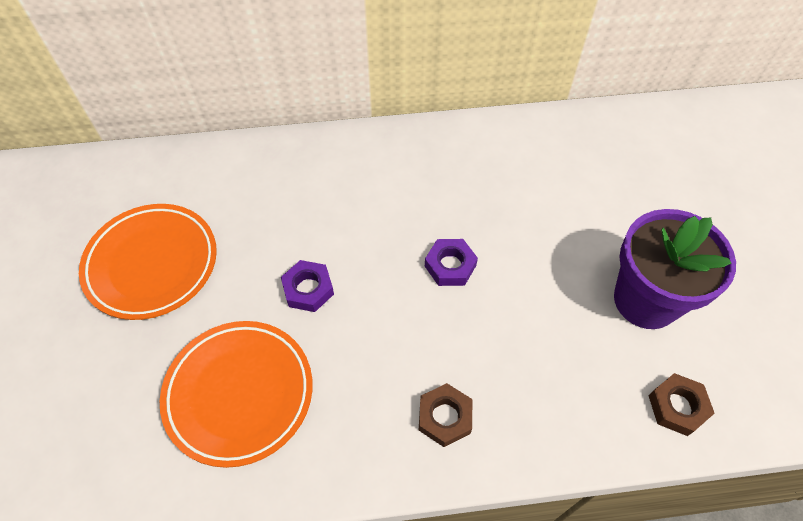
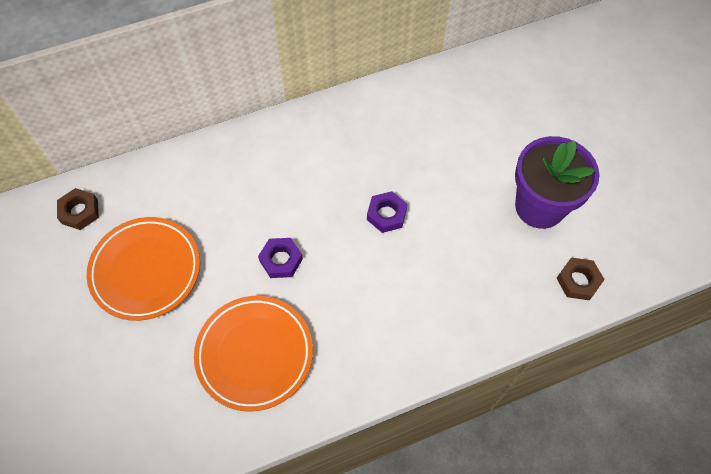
camera: 15 degrees left, 5 degrees up
brown nut [419,383,472,447] -> brown nut moved to [57,188,99,230]

